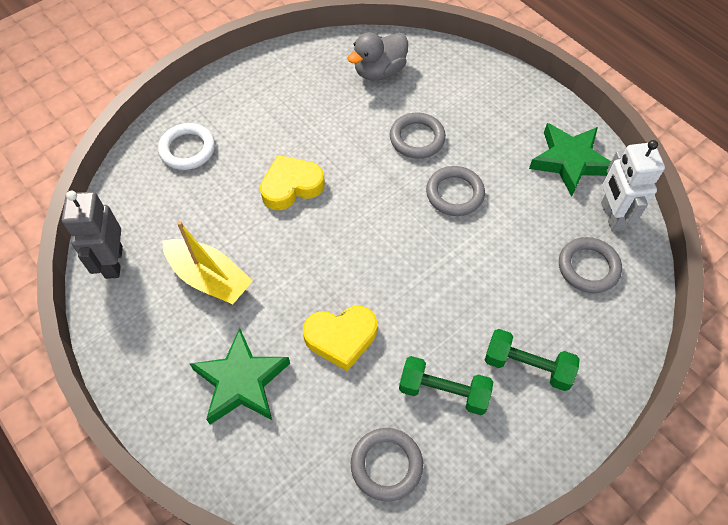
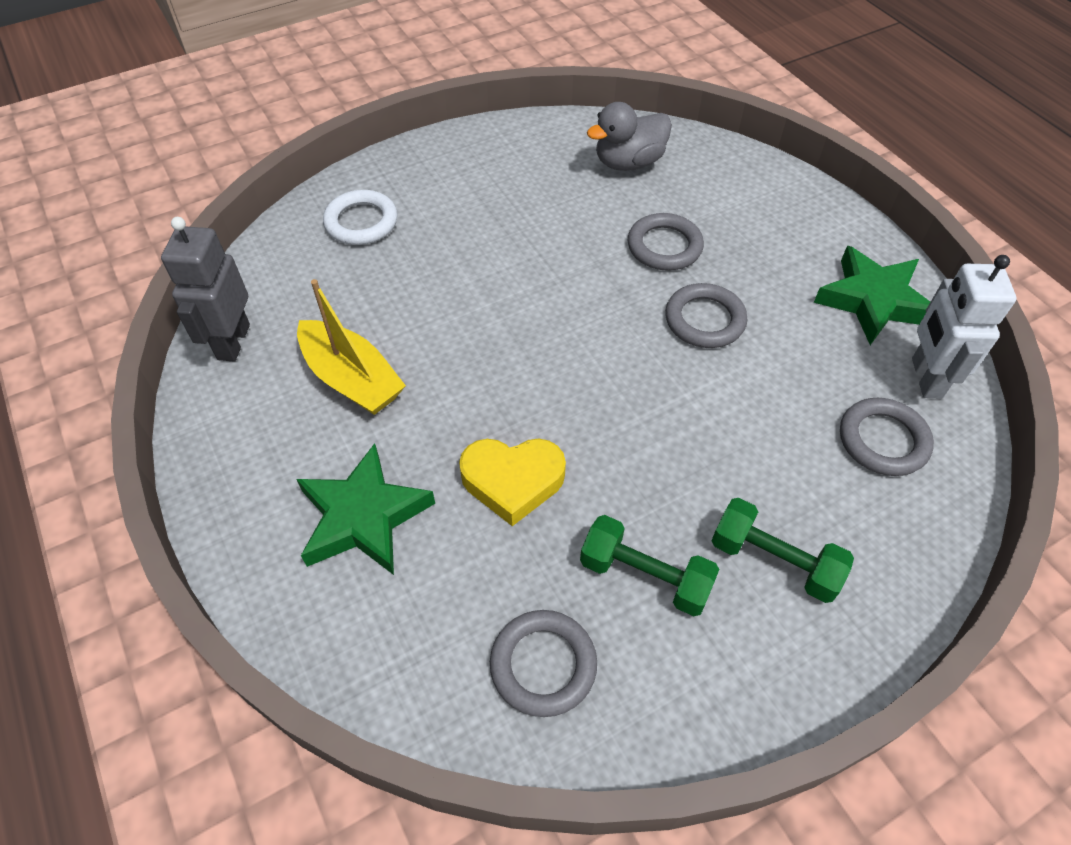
camera: 10 degrees right, 5 degrees down
yellow heart [260,155,325,210] -> none

